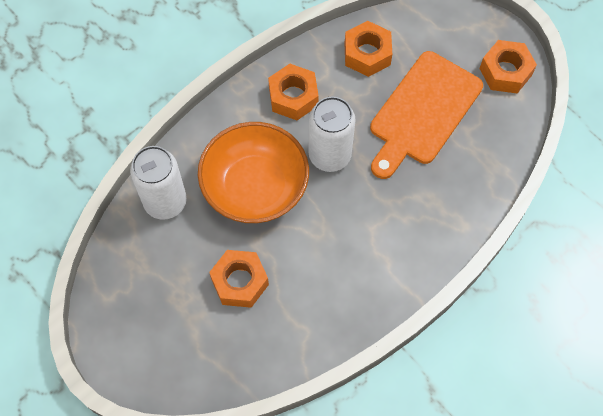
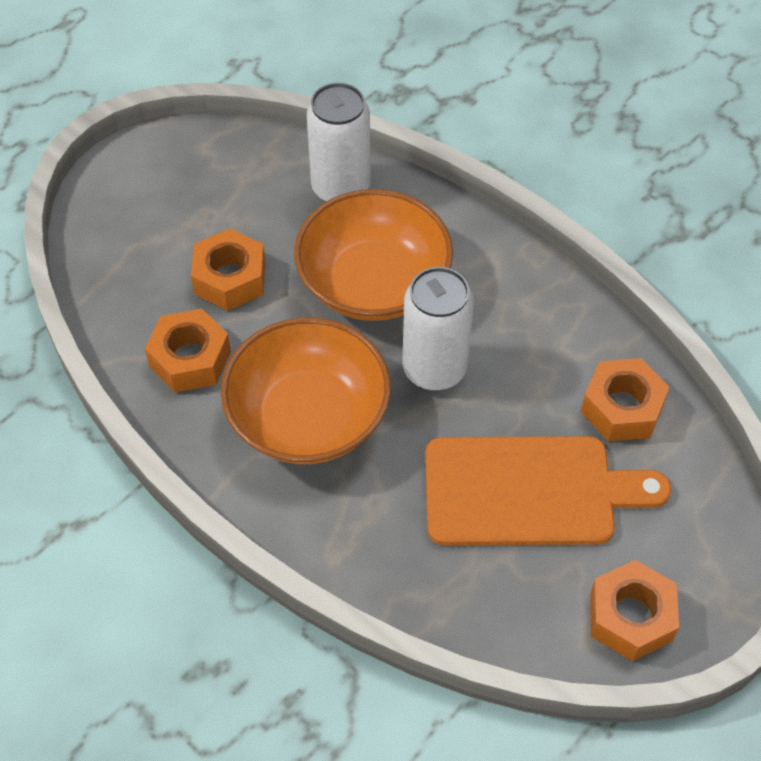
camera: 85 degrees right, 10 degrees down
orange nut [268,64,319,120] -> orange nut moved to [145,309,231,393]
orange cutting board [370,51,483,179] -> orange cutting board turned 150 degrees clockwise [425,436,671,546]
none -> orange bowl [221,317,391,464]

